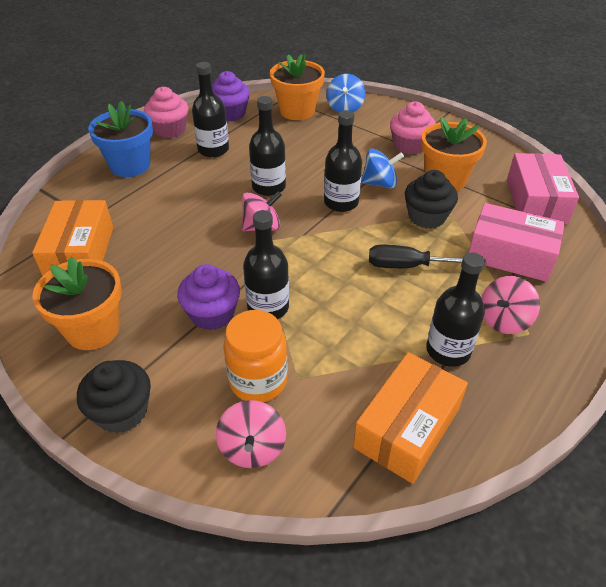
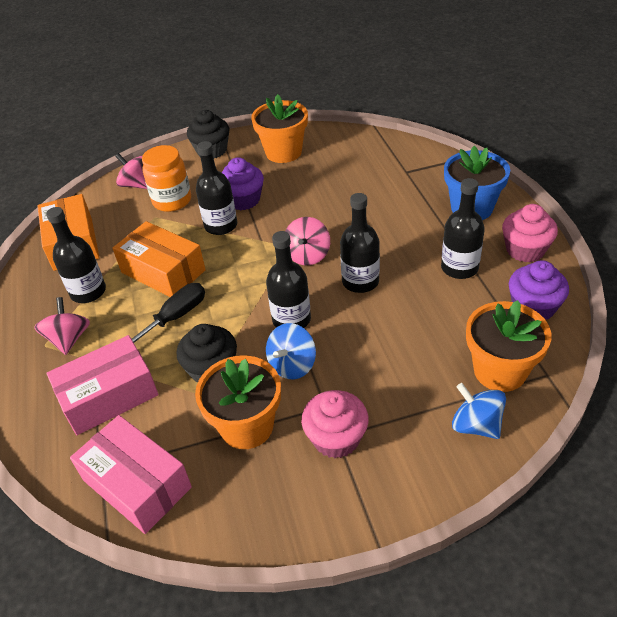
camera: 130 degrees right, 0 degrees up
orange box [32,200,113,276] -> orange box moved to [112,221,206,297]

